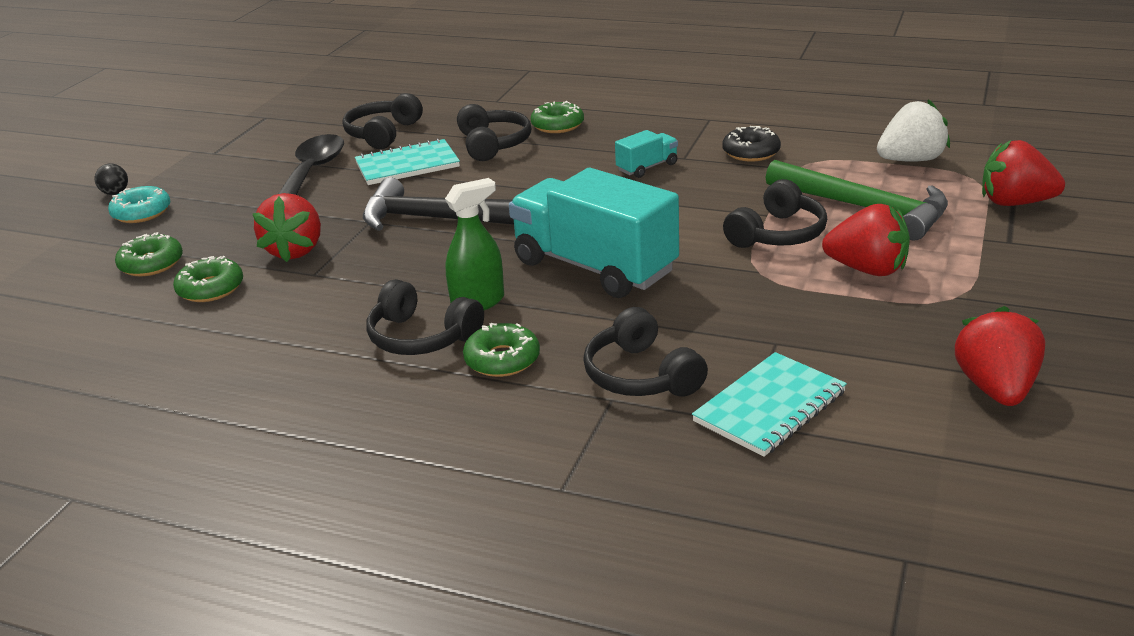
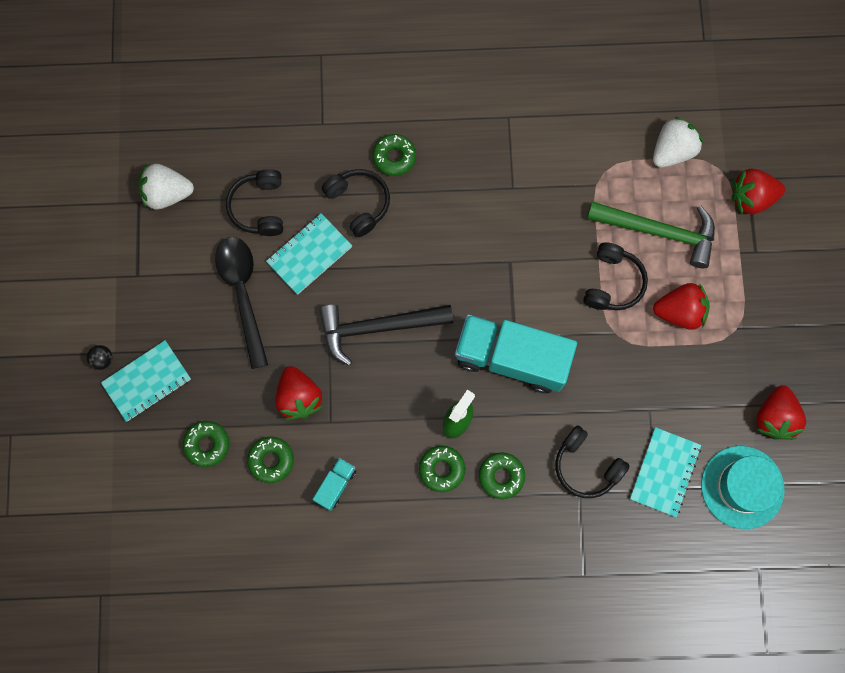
camera: 25 degrees left, 45 degrees up
turquoise donut [108,186,170,223] -> turquoise notebook [101,340,191,422]
black headphones [366,279,484,355] -> green donut [419,446,465,492]
turquoise truck [615,130,678,178] -> turquoise truck moved to [313,458,356,511]
black donut [723,126,781,162] -> none
red strawberry [955,306,1045,406] -> red strawberry turned 150 degrees counterclockwise [756,385,806,440]
none -> white strawberry [139,164,194,210]
none -> turquoise hat [701,446,785,529]

